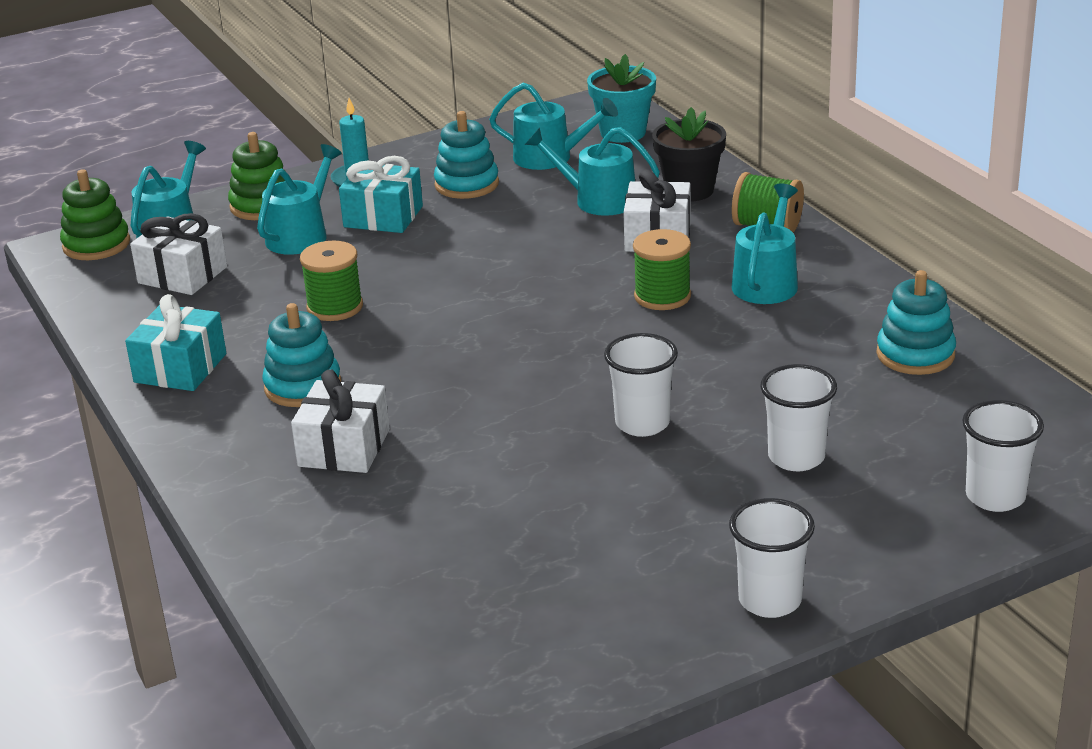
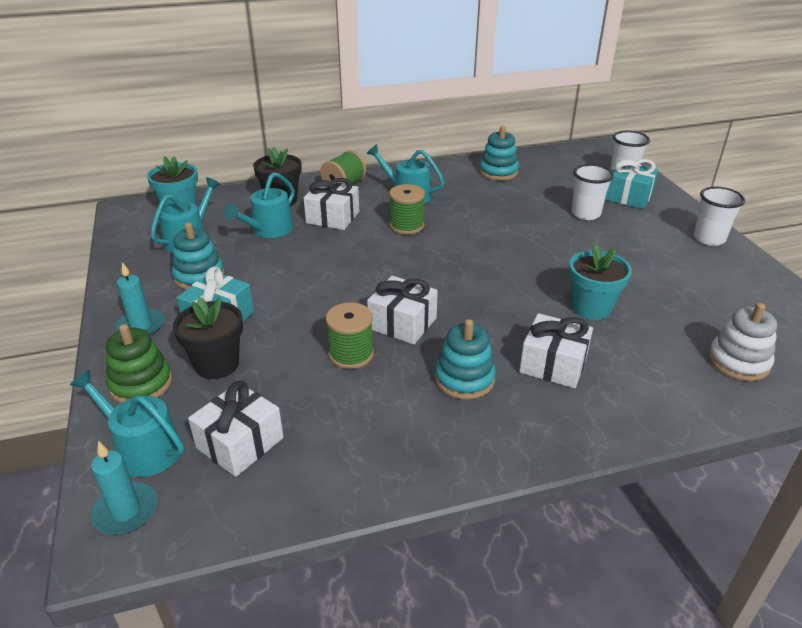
camera: 80 degrees left, 5 degrees up
green stacking toy [60,169,130,260] -> turquoise candle [91,441,157,535]
turquoise gift [125,294,226,391] -> turquoise gift moved to [605,159,659,209]
turquoise watering can [257,144,342,255] -> black flower pot [173,297,243,379]
white cup [604,333,678,437] -> none
none -> white gift [367,276,438,345]
none -> turquoise flower pot [569,244,632,320]
none -> white stacking toy [708,303,777,381]

